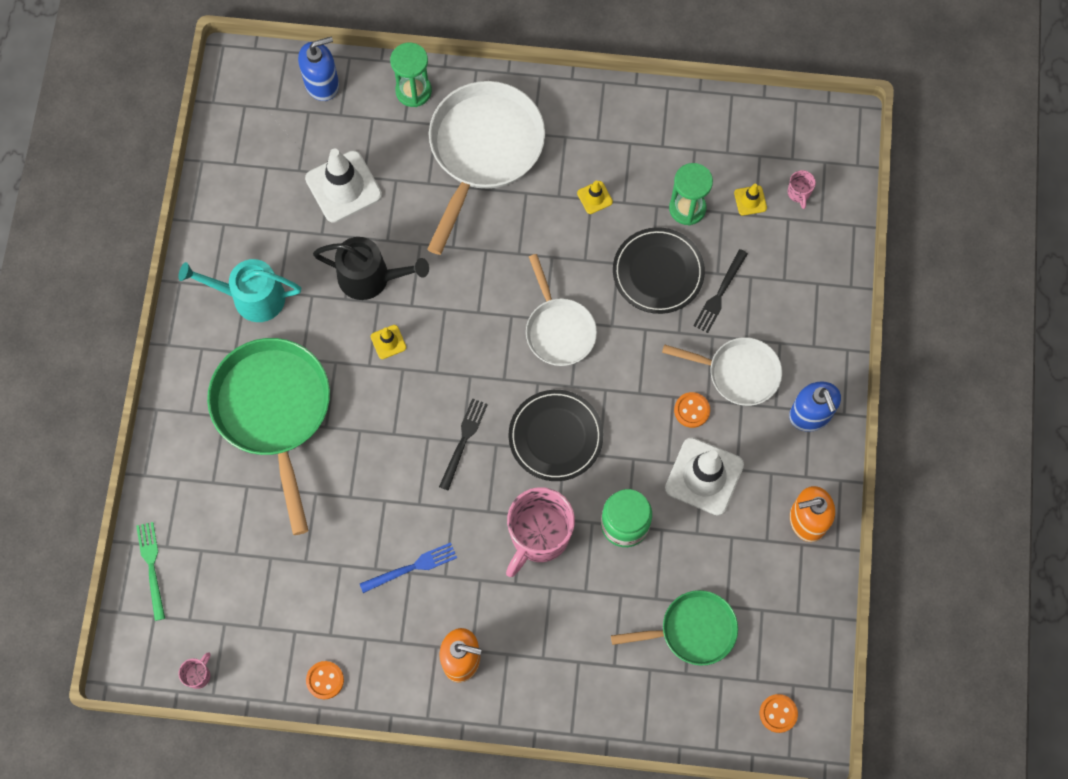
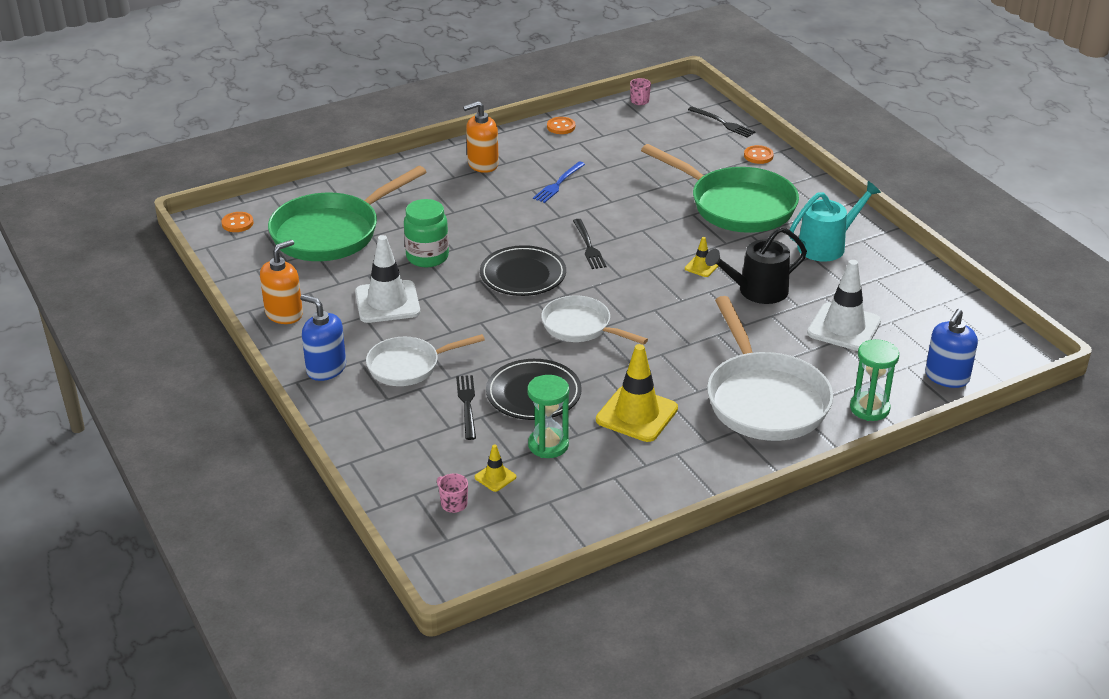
camera: 145 degrees right, 35 degrees down
green fork [136,522,165,621] -> black fork [688,106,755,138]
pink mug [506,487,575,577] -> none
yellow traffic cone [577,180,613,214] -> yellow traffic cone [596,344,678,442], size x2.14
green pan [611,590,738,666] -> green pan [268,166,426,261], size x1.69
orange button [674,392,710,428] -> orange button moved to [744,145,774,164]

